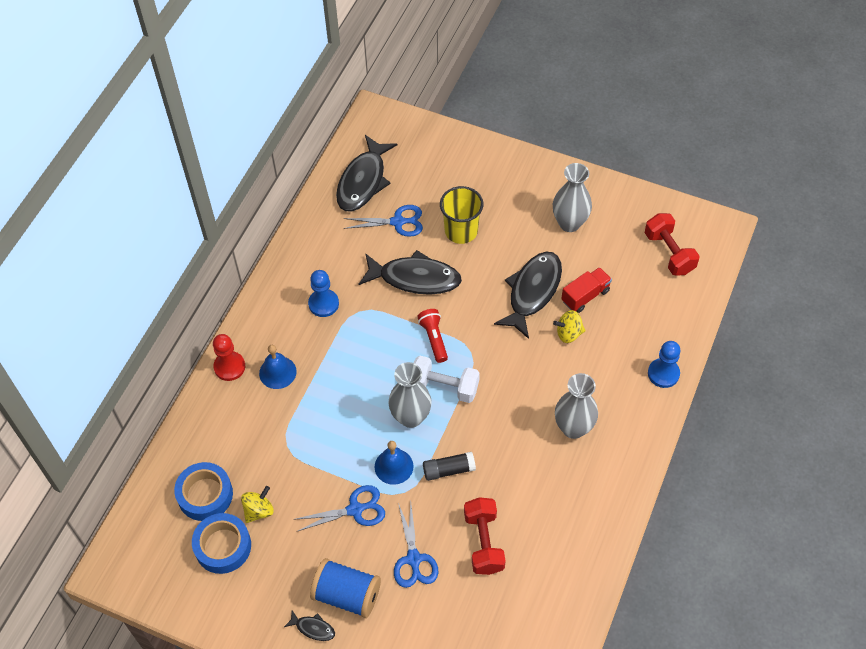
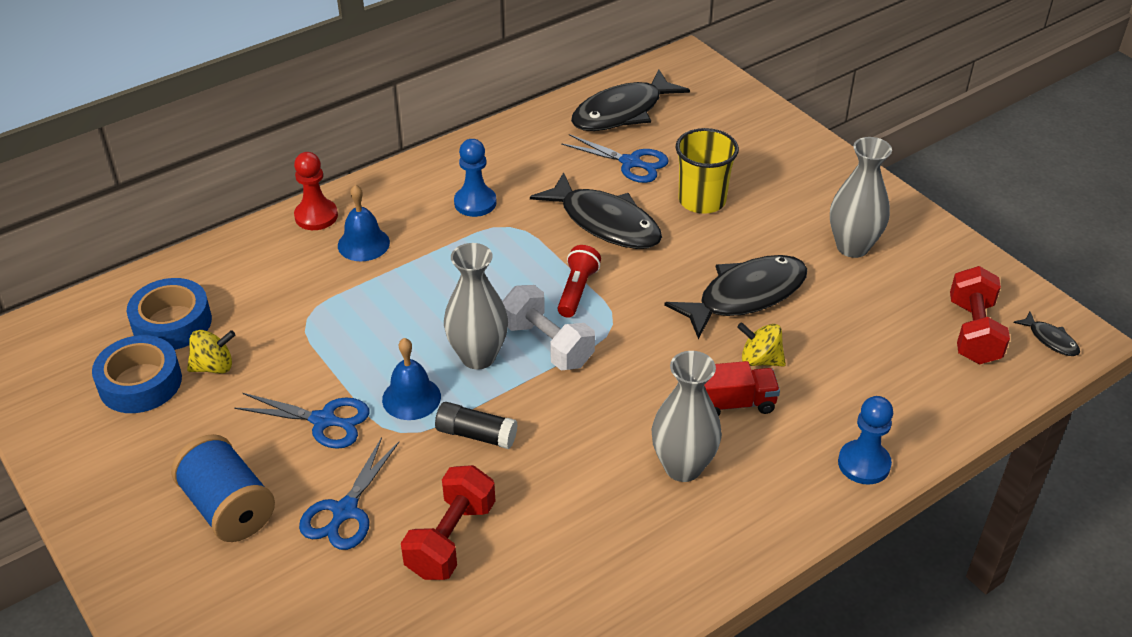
camera: 30 degrees right, 15 degrees down
black fish [284,611,335,641] -> black fish moved to [1014,312,1080,356]
red truck [561,267,612,313] -> red truck moved to [704,361,780,416]

